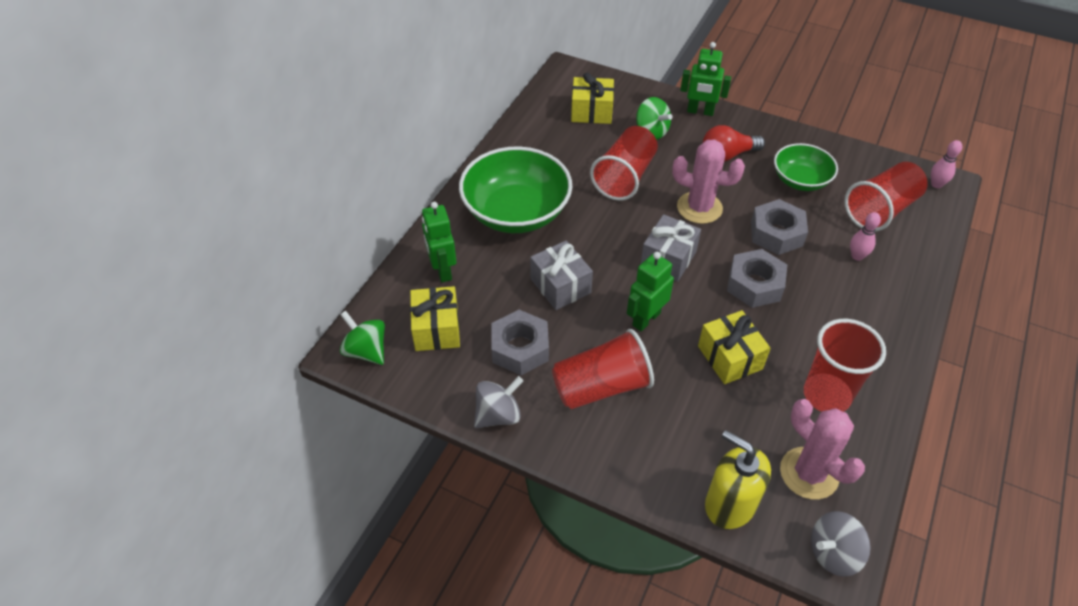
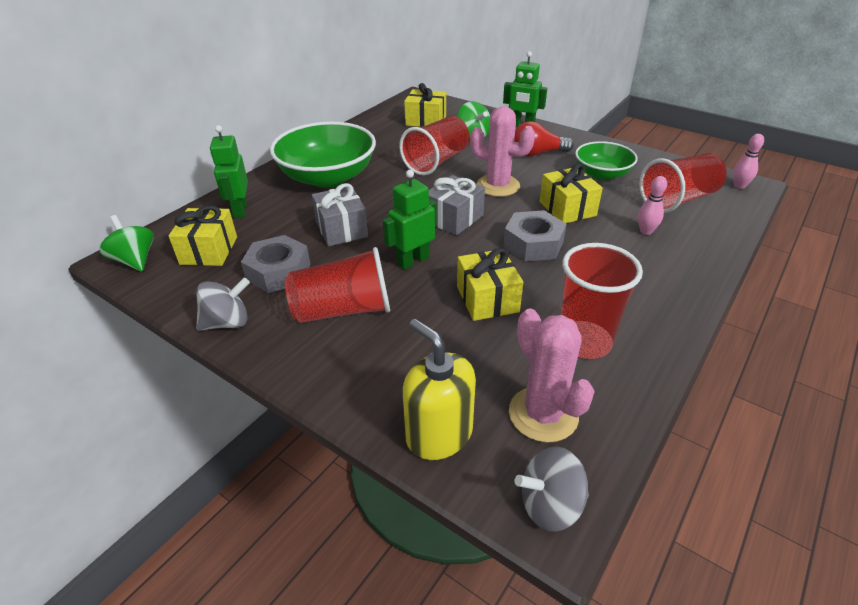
camera: 10 degrees right, 10 degrees down
grey nut [751,199,808,255] -> yellow gift [539,164,603,223]

